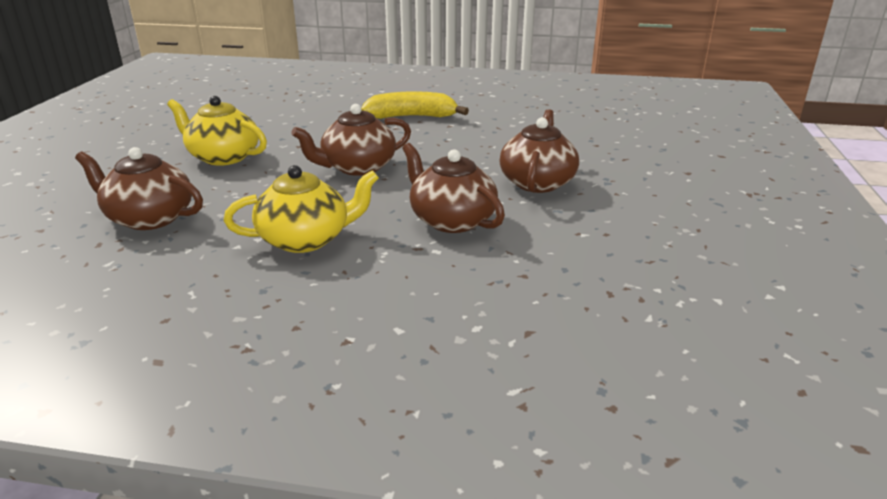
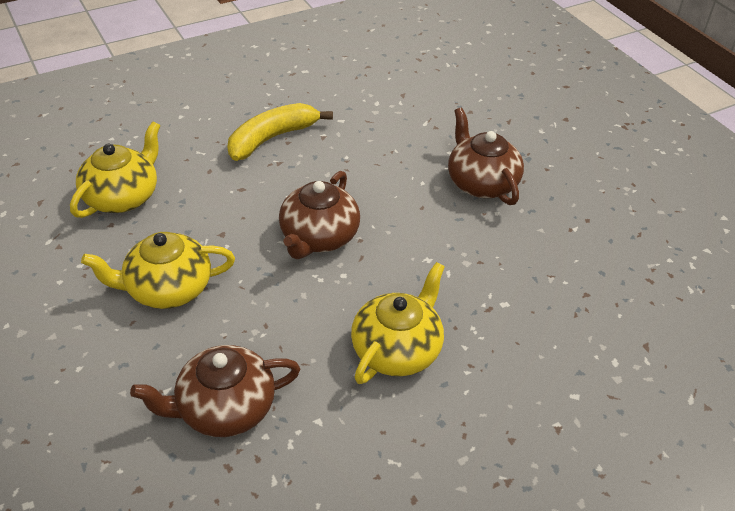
camera: 40 degrees left, 15 degrees up
brown teapot [402,143,505,233] -> none
none -> yellow teapot [70,121,160,218]

